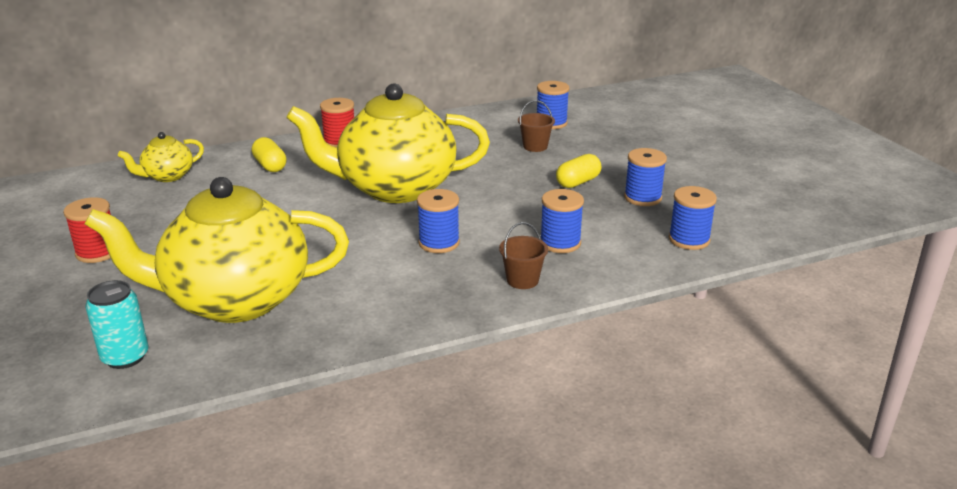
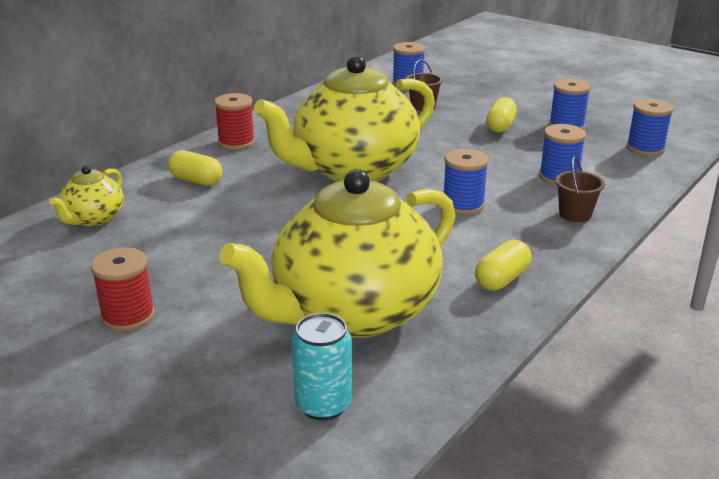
camera: 30 degrees left, 0 degrees up
none -> yellow capsule [475,240,532,291]

